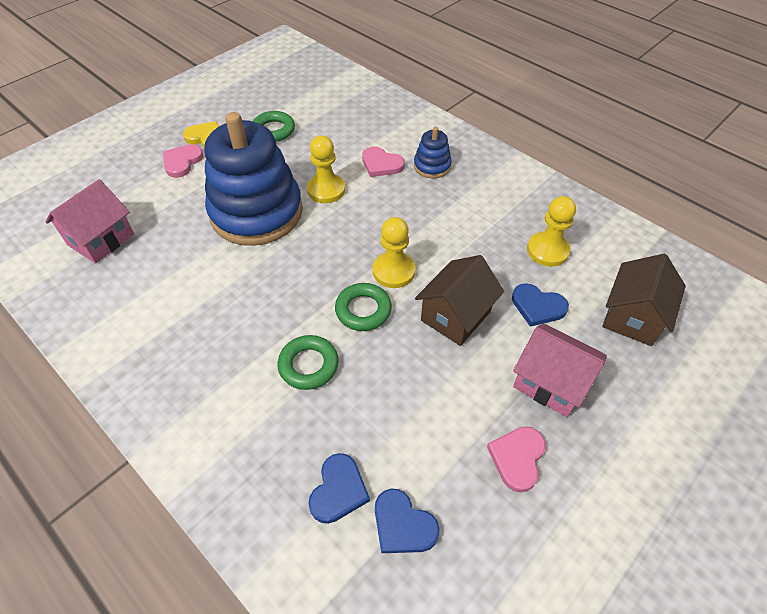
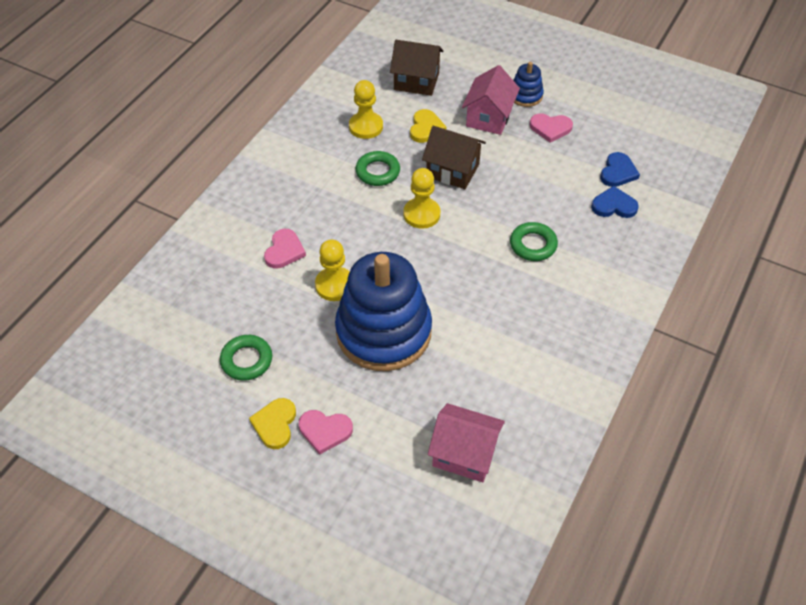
camera: 105 degrees left, 0 degrees up
green ring [335,283,392,331] -> green ring moved to [356,151,400,186]
blue stacking toy [414,127,452,179] -> blue stacking toy moved to [513,62,544,107]
blue heart [512,283,569,327] -> yellow heart [410,109,446,143]

